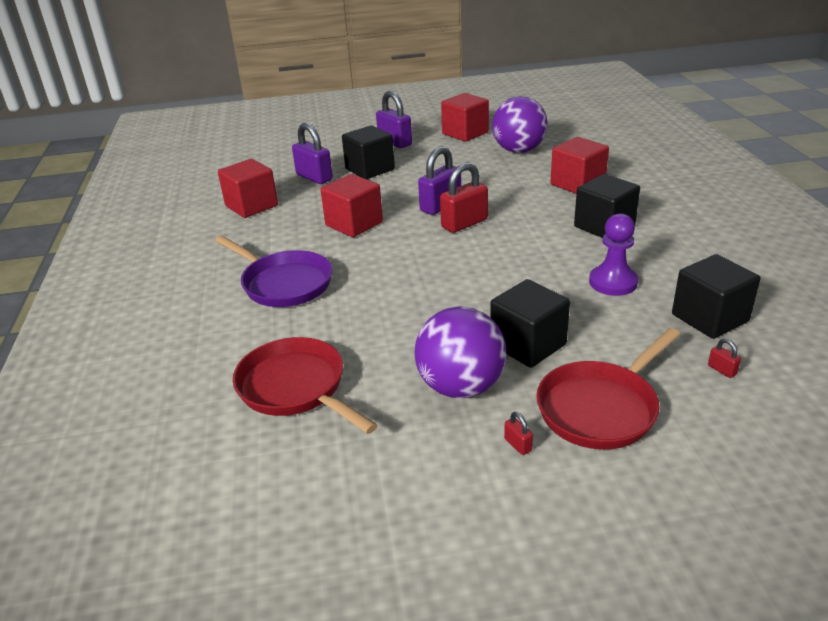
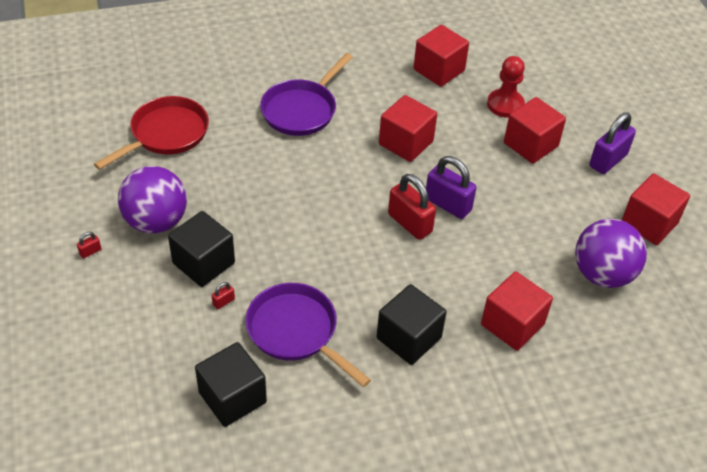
camera: 80 degrees right, 15 degrees up
purple padlock [292,123,333,184] -> red pawn [487,56,525,118]
black cube [342,125,395,179] -> red cube [504,97,566,164]
red pan [536,328,680,450] -> none
purple pawn [589,213,638,296] -> purple pan [245,283,371,387]
red padlock [708,338,741,378] -> red padlock moved to [212,282,235,309]

